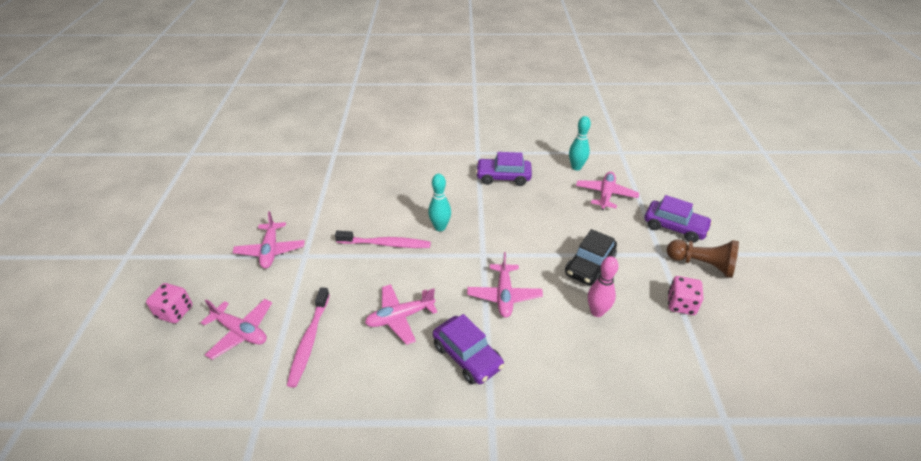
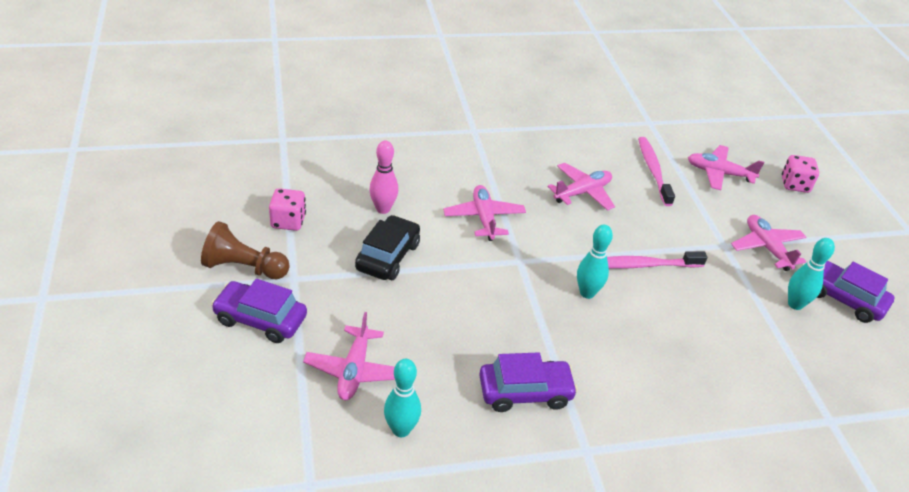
camera: 165 degrees right, 0 degrees up
purple car [433,314,504,385] -> purple car moved to [817,261,895,323]
none -> turquoise bowling pin [788,238,835,310]

